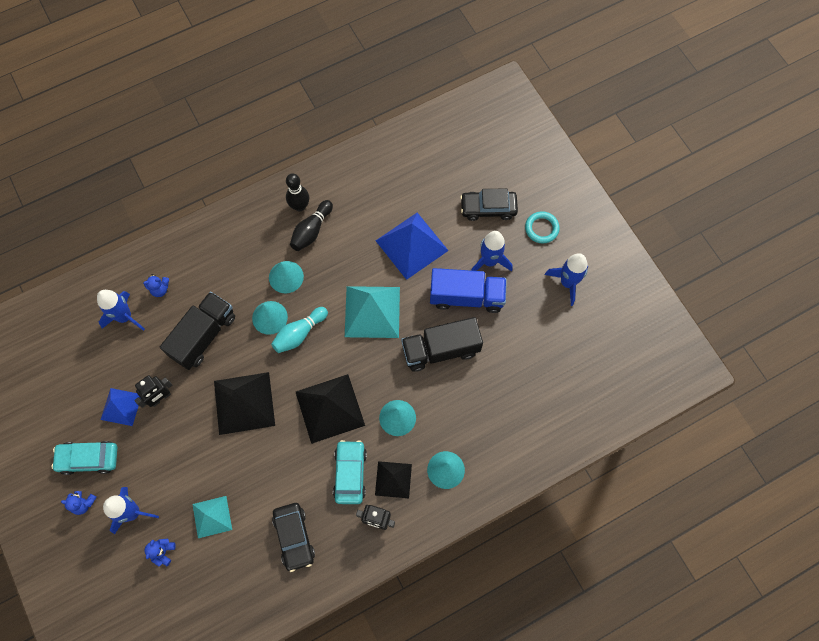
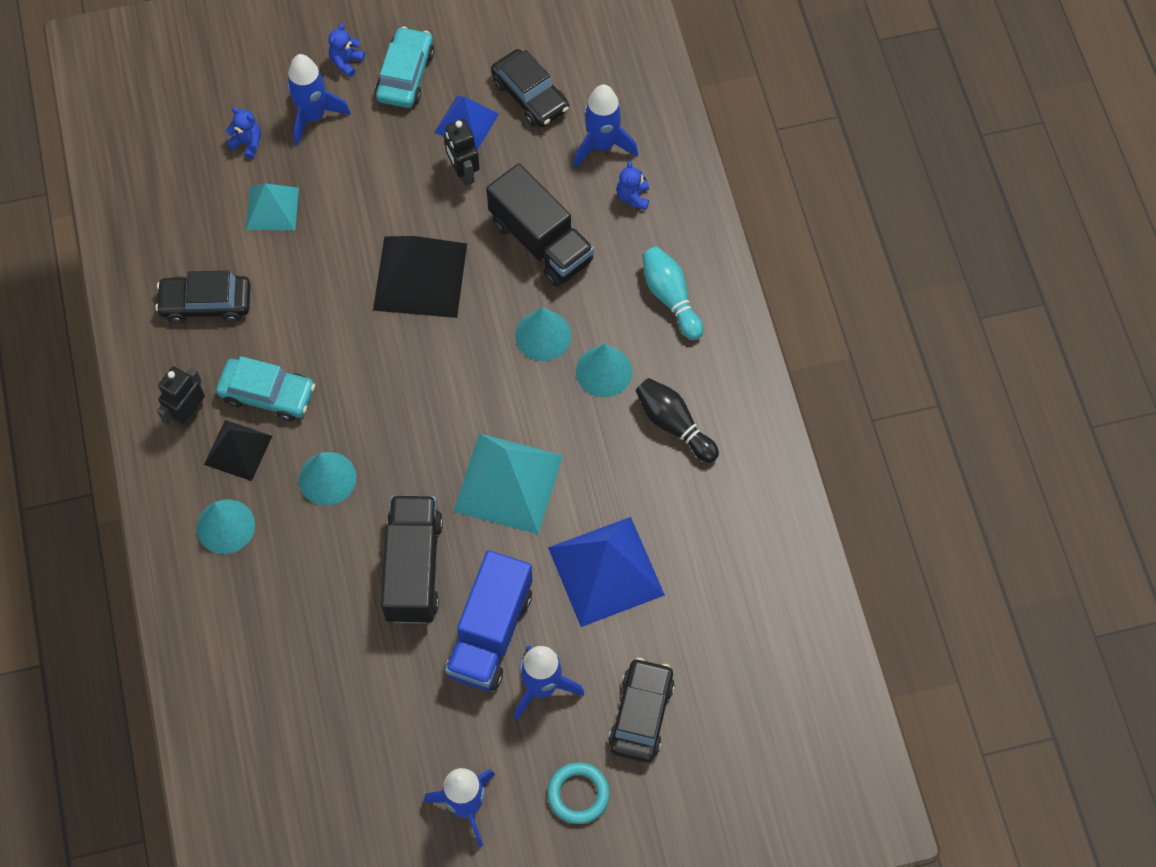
camera: 105 degrees right, 5 degrees down
turquoise bowling pin [271,307,328,353] -> turquoise bowling pin moved to [642,246,703,340]
black bowling pin [286,173,309,212] -> none
black pyramid [296,374,365,444] -> none
none -> black car [491,49,569,127]

